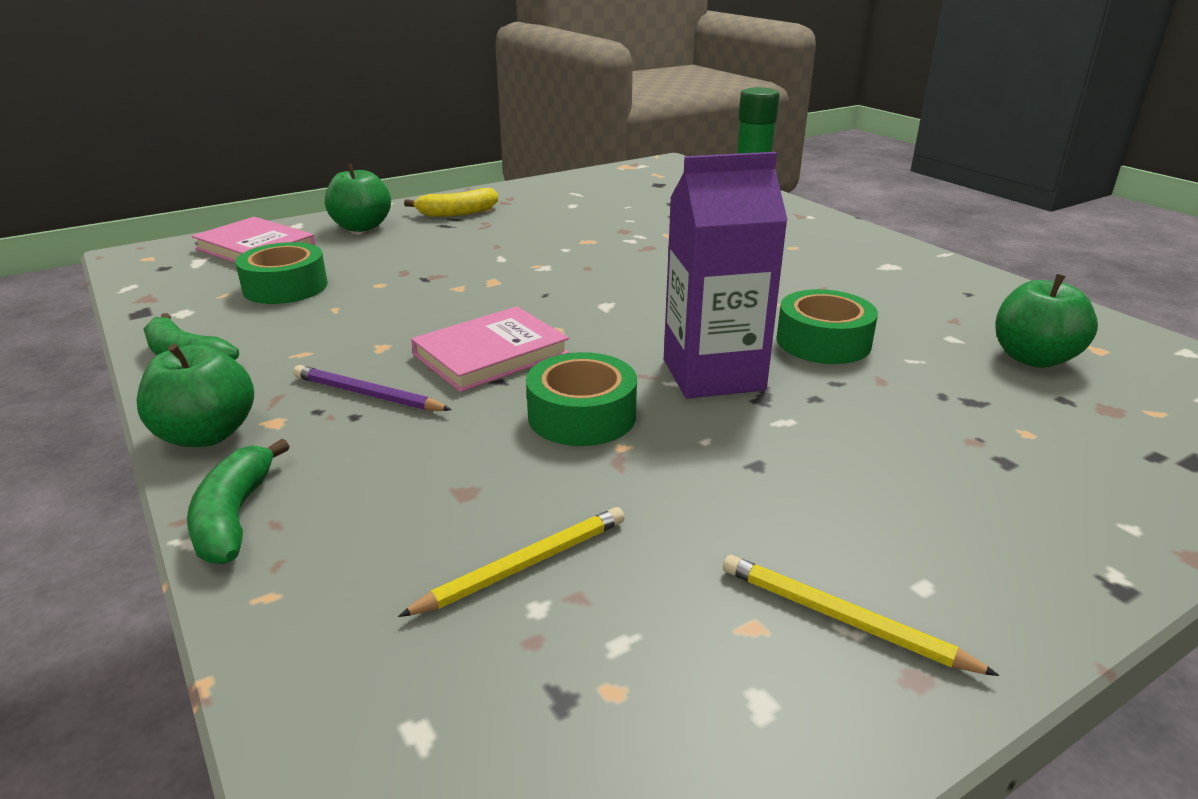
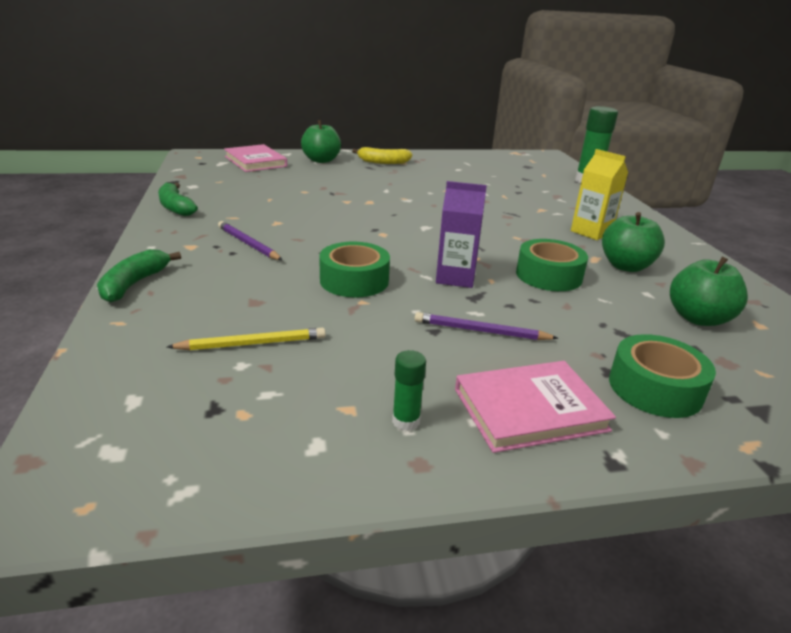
camera: 20 degrees right, 0 degrees up
green apple [137,344,254,447] -> green apple moved to [602,212,665,272]
green tape [235,242,328,304] -> green tape moved to [609,334,716,418]
pink book [411,306,569,392] -> pink book moved to [455,361,616,453]
purple carton [664,152,788,399] -> purple carton [436,181,487,288], size x0.66
yellow pencil [723,555,999,676] -> green glue stick [392,350,426,431]
none -> purple pencil [415,312,559,340]
none -> yellow carton [571,149,628,240]

